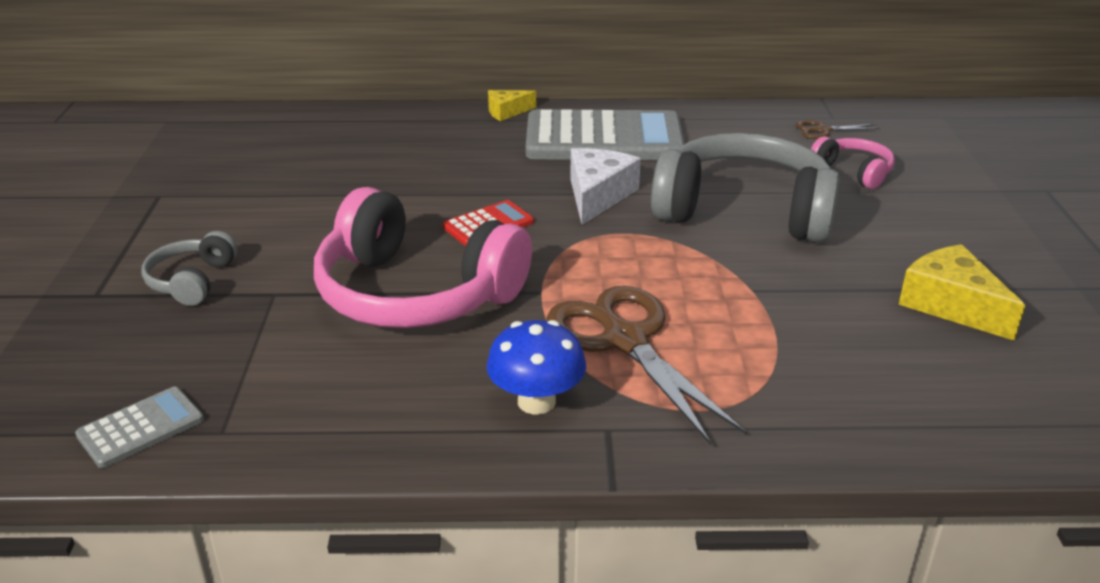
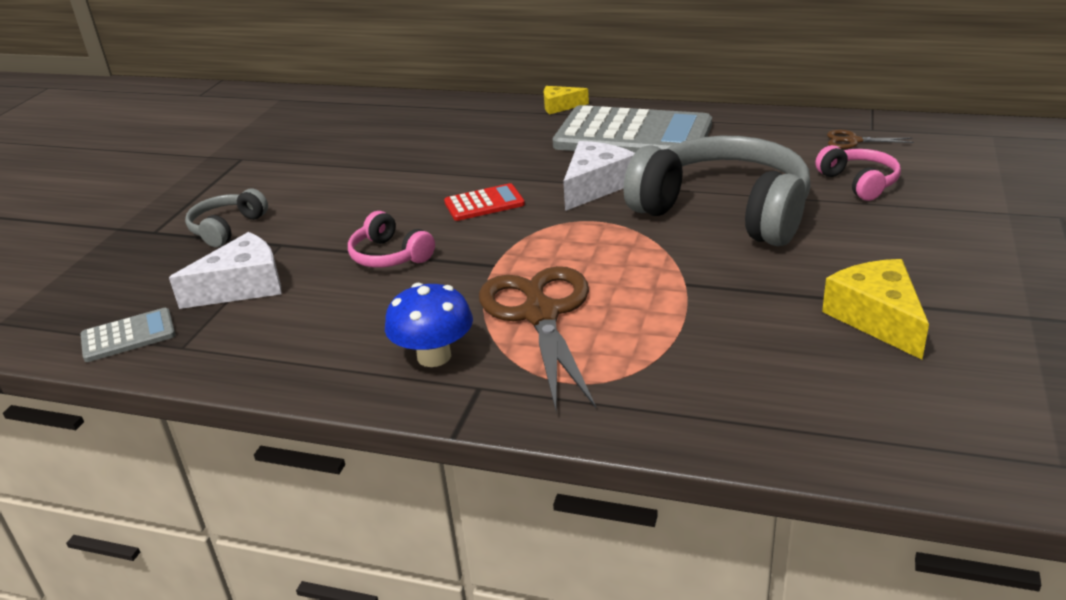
camera: 20 degrees right, 0 degrees up
pink headphones [314,187,532,328] -> pink headphones [348,211,435,268], size x0.47
none -> white cheese [169,232,282,309]

